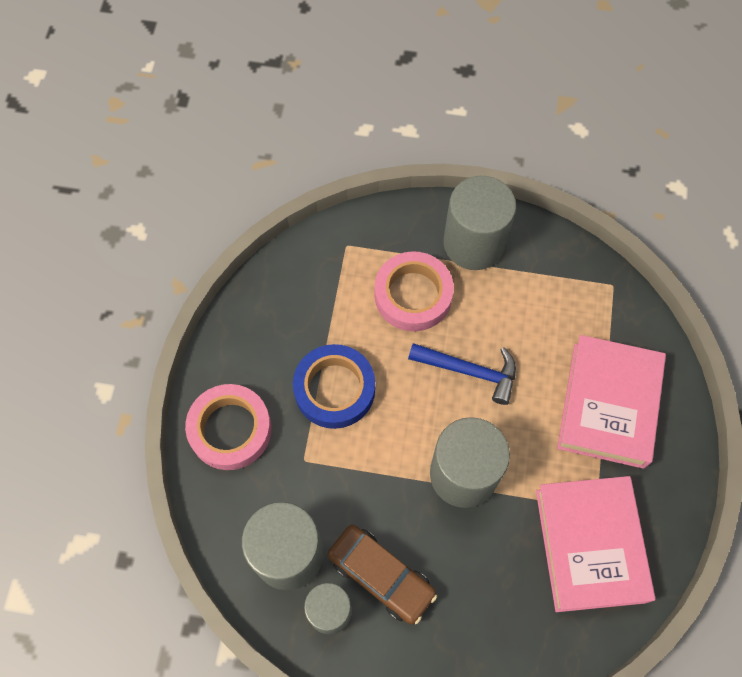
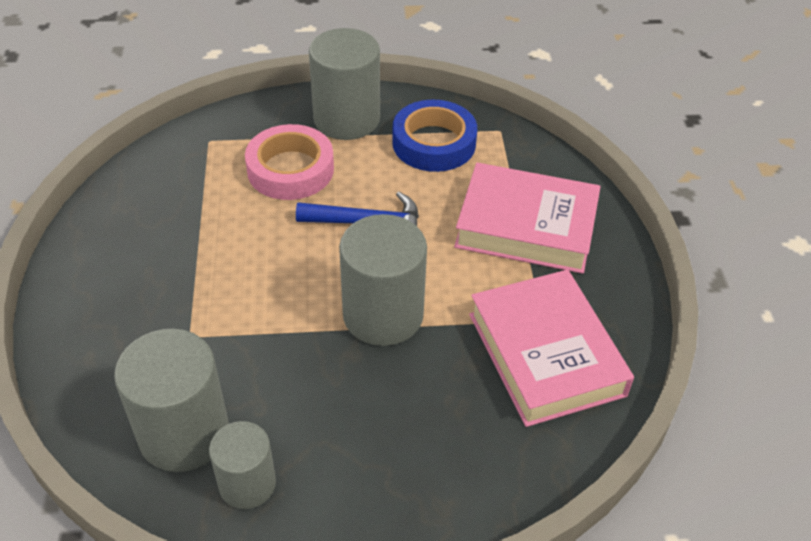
camera: 15 degrees left, 20 degrees down
pink tape [185,384,272,470] -> none
blue tape [293,344,375,429] -> blue tape moved to [392,100,477,172]
brown car [328,525,437,625] -> none
pink book [557,335,666,469] -> pink book turned 75 degrees counterclockwise [454,163,601,274]

